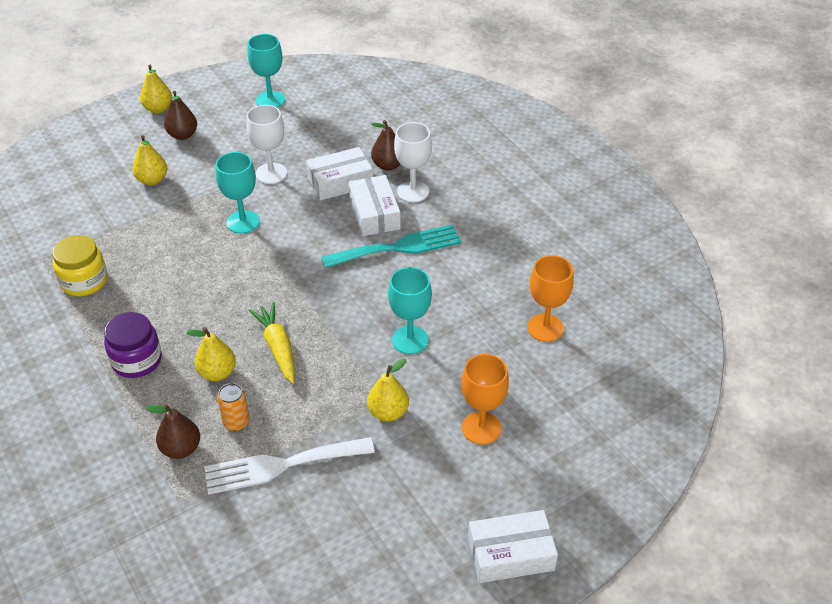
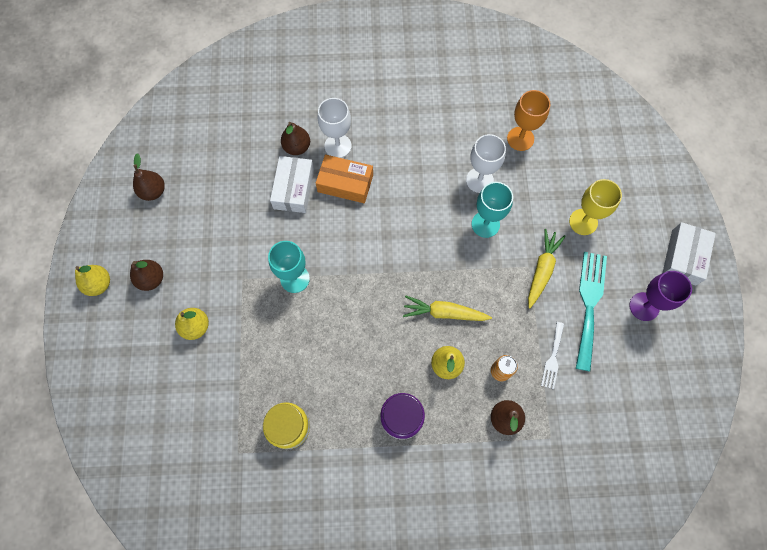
camera: 60 degrees left, 25 degrees up
white fork [204,437,375,495] -> white fork [541,322,564,389], size x0.54
white goblet [246,105,287,184] -> white goblet moved to [466,134,506,193]
turquoise goblet [247,34,285,108] -> brown pear [133,153,165,201]
turquoise fork [321,224,462,268] -> turquoise fork moved to [576,252,607,371]
white box [348,175,401,236] -> orange box [316,154,373,203]
yellow pear [367,358,409,422] -> yellow carrot [528,229,566,308]
orange goblet [461,354,509,445] -> yellow goblet [569,179,622,235]
none -> purple goblet [629,271,692,321]

